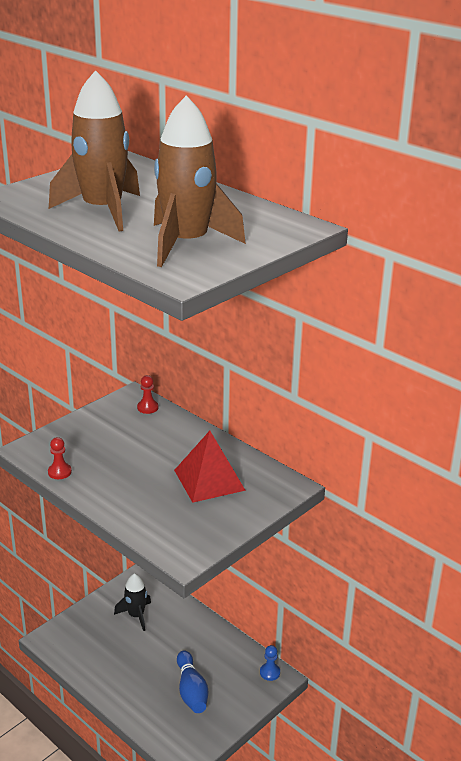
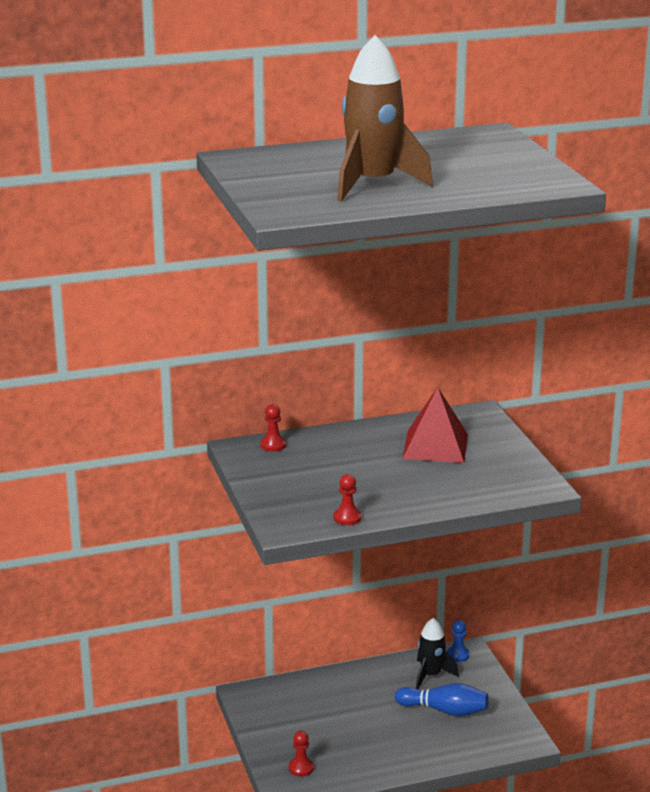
camera: 60 degrees left, 5 degrees down
black rocket [114,573,151,631] -> black rocket moved to [416,618,459,689]
brown rocket [154,95,246,267] -> none
none -> red pawn [289,731,314,777]

